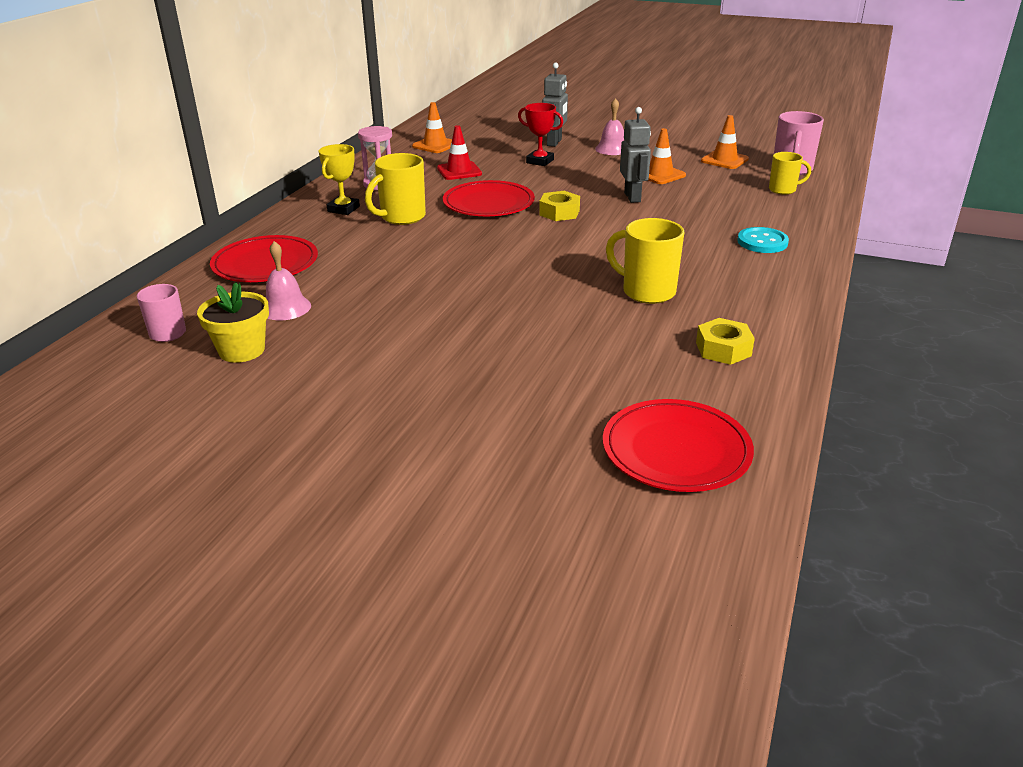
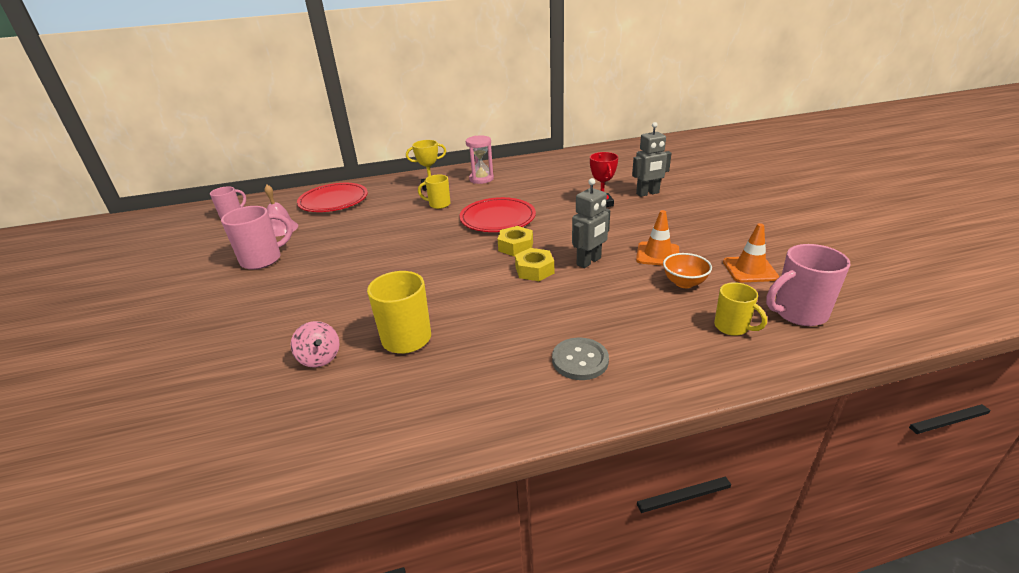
camera: 55 degrees right, 0 degrees up
yellow flower pot [197,282,269,363] -> none
yellow mug [365,153,426,225] -> yellow mug [418,174,451,209], size x0.64
orange traffic cone [412,102,452,153] -> none
red traffic cone [437,125,482,180] -> none
pink bell [595,98,625,155] -> none
red plate [603,399,754,492] -> none
yellow nut [696,318,755,365] -> yellow nut moved to [515,248,554,281]
turquoise button [737,227,789,253] -> grey button [552,337,609,380]
none -> pink mug [221,206,293,270]
none -> pink spinning top [291,321,340,368]
none -> orange bowl [663,253,712,288]

